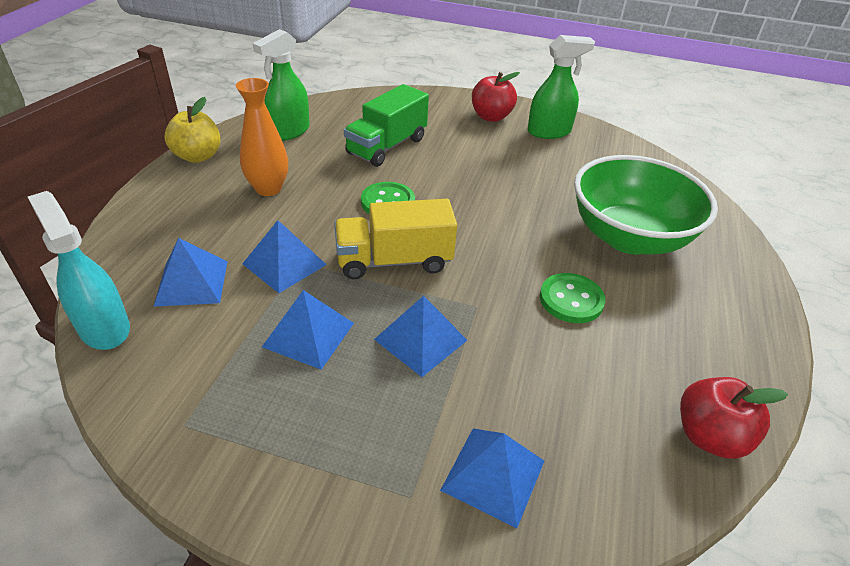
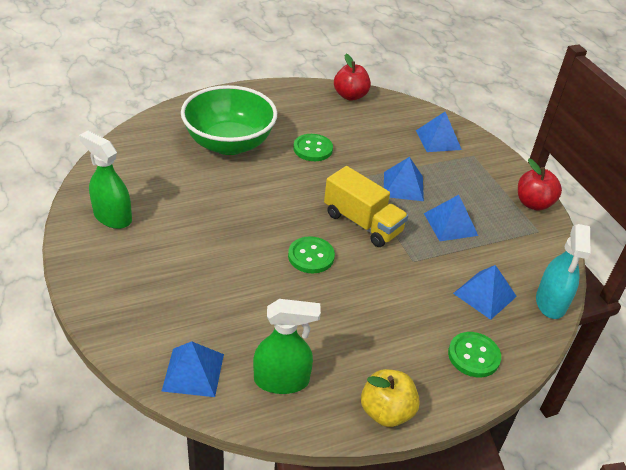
camera: 130 degrees left, 0 degrees up
orange vase [236,78,288,196] -> none
blue pyramid [242,220,327,293] -> blue pyramid moved to [162,341,224,397]
green truck [344,84,429,167] -> none
red apple [472,72,520,122] -> red apple moved to [518,159,562,211]
none -> green button [448,332,501,377]

